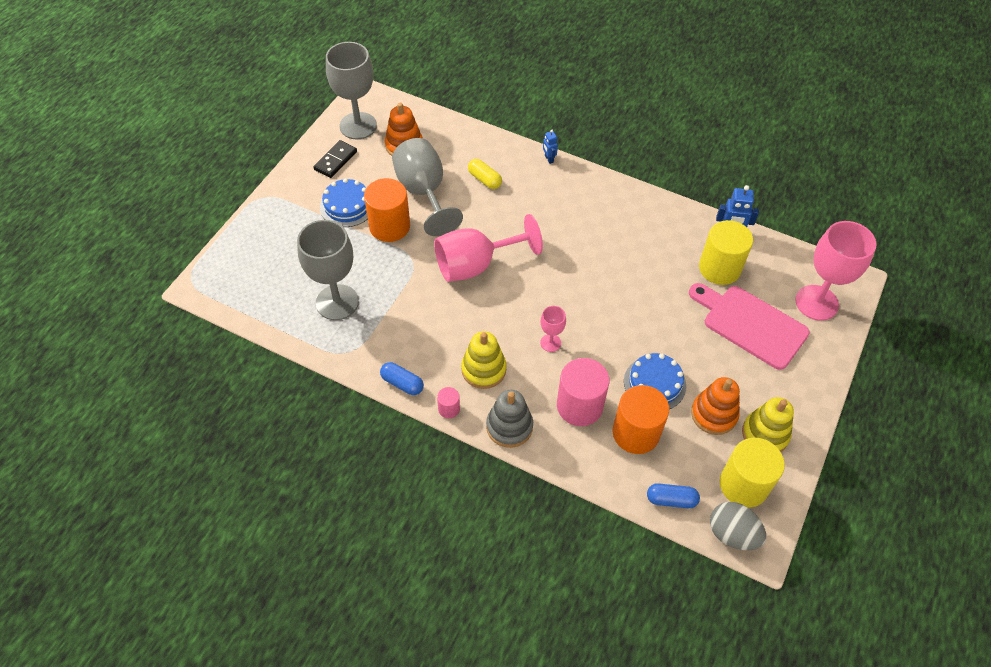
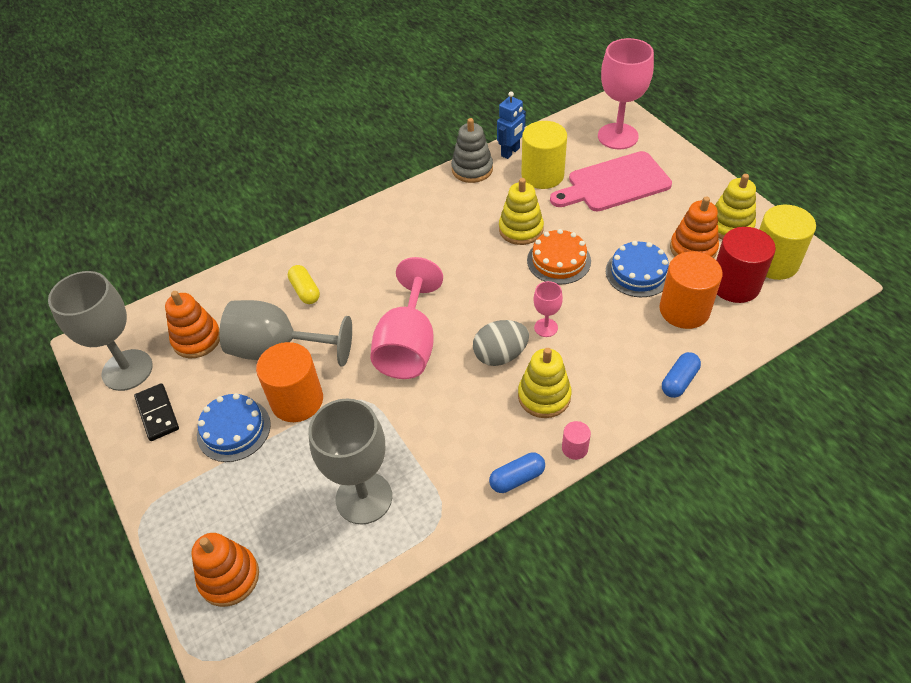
camera: 55 degrees left, 5 degrees down
yellow capsule [468,159,502,189] -> yellow capsule turned 75 degrees clockwise [288,265,320,304]
grey stacking toy [486,389,533,448] -> grey stacking toy moved to [451,118,493,183]
blue robot [543,130,558,164] -> none
pink cylinder [557,358,610,426] -> none
blue capsule [647,483,700,508] -> blue capsule moved to [662,352,701,398]
grey egg [710,502,766,550] -> grey egg moved to [473,320,529,366]
none -> orange stacking toy [191,533,259,607]
none -> yellow stacking toy [499,178,544,245]
none -> orange cake [527,229,591,285]
none -> red cylinder [716,227,776,303]

